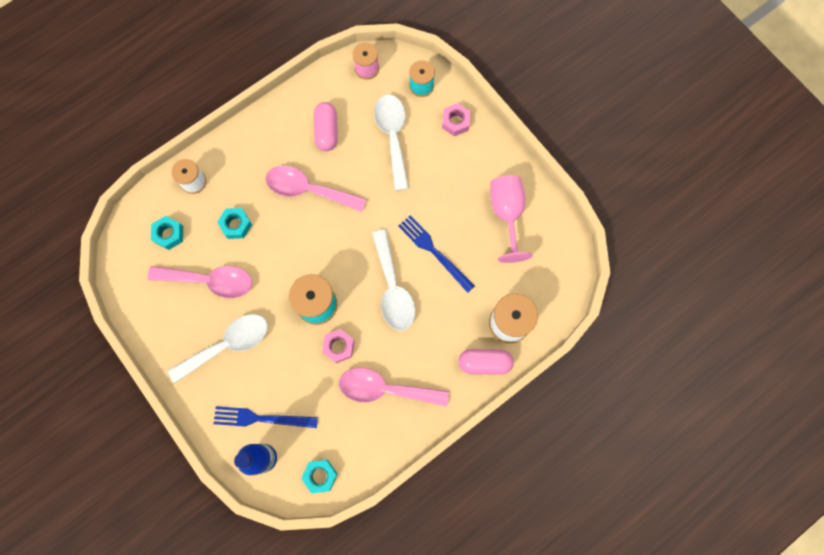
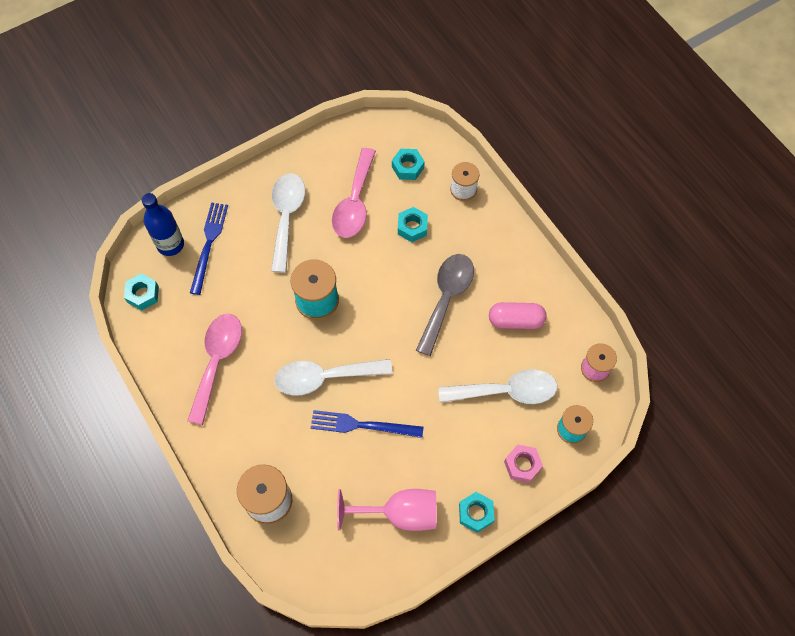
camera: 95 degrees right, 10 degrees down
white spoon [168,314,268,384] -> white spoon turned 150 degrees counterclockwise [271,173,305,273]
pink spoon [265,165,366,212] -> grey spoon [416,254,474,356]
pink nut [322,329,355,363] -> none
blue fork [398,215,475,293] -> blue fork turned 135 degrees counterclockwise [311,410,423,438]
pink capsule [458,349,514,375] -> none
none -> turquoise nut [459,492,494,533]

